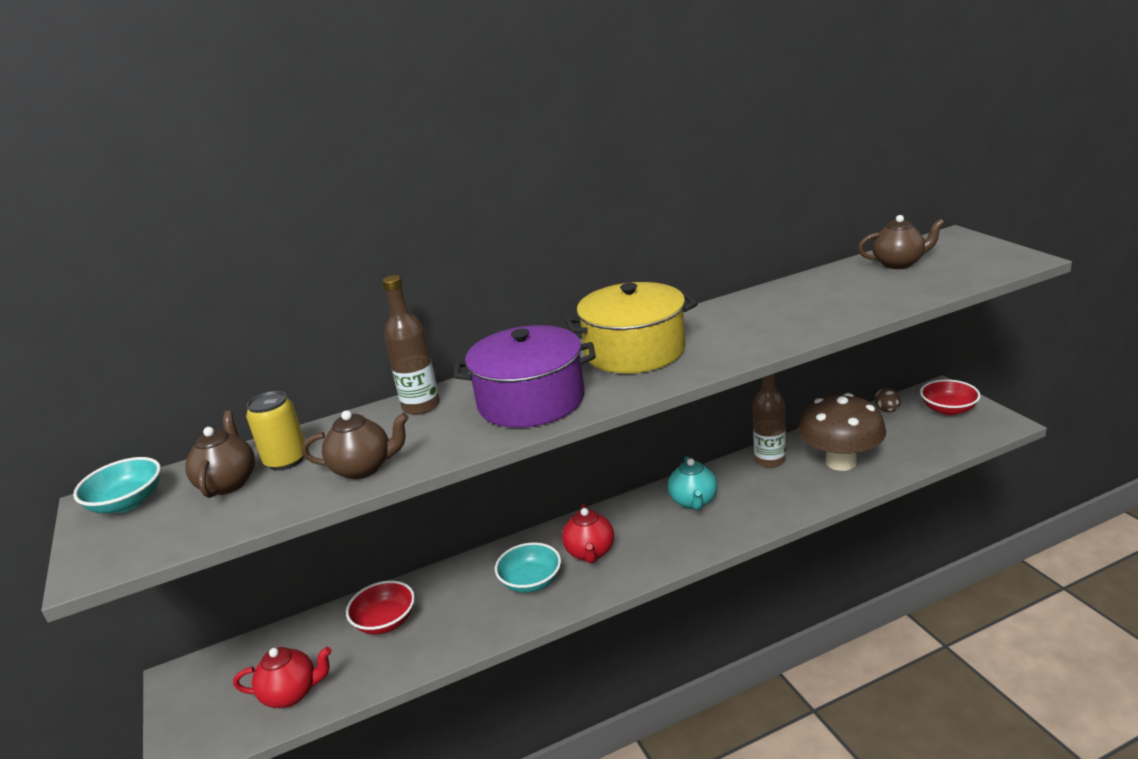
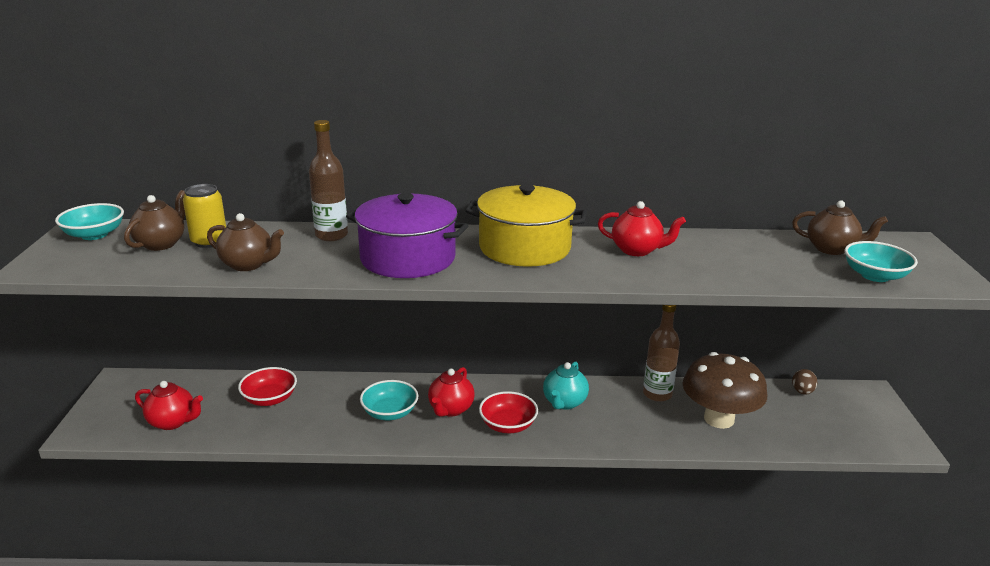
camera: 20 degrees right, 0 degrees up
red bowl [920,379,981,415] -> red bowl moved to [479,391,538,433]
none -> red teapot [598,201,686,256]
none -> turquoise bowl [845,241,918,282]

